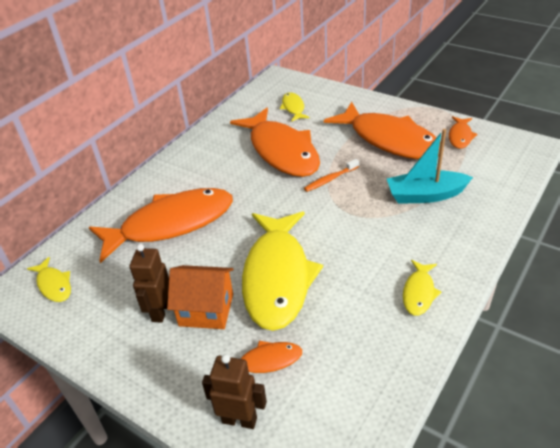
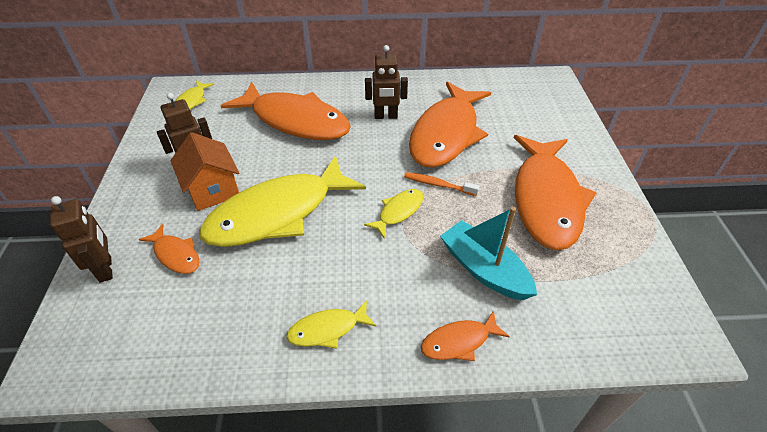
camera: 50 degrees right, 5 degrees up
yellow fish [280,92,310,122] -> yellow fish moved to [364,189,423,238]
orange fish [449,116,478,149] -> orange fish moved to [421,310,510,361]
none -> brown robot [365,45,408,119]

